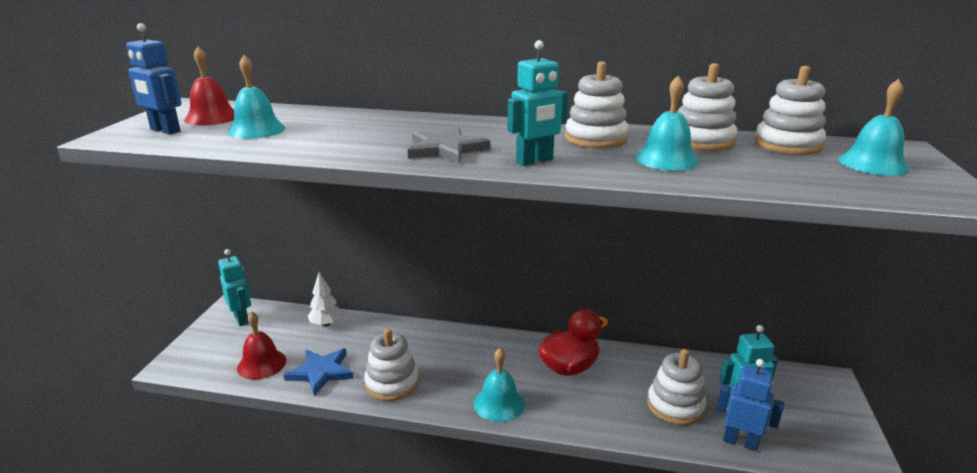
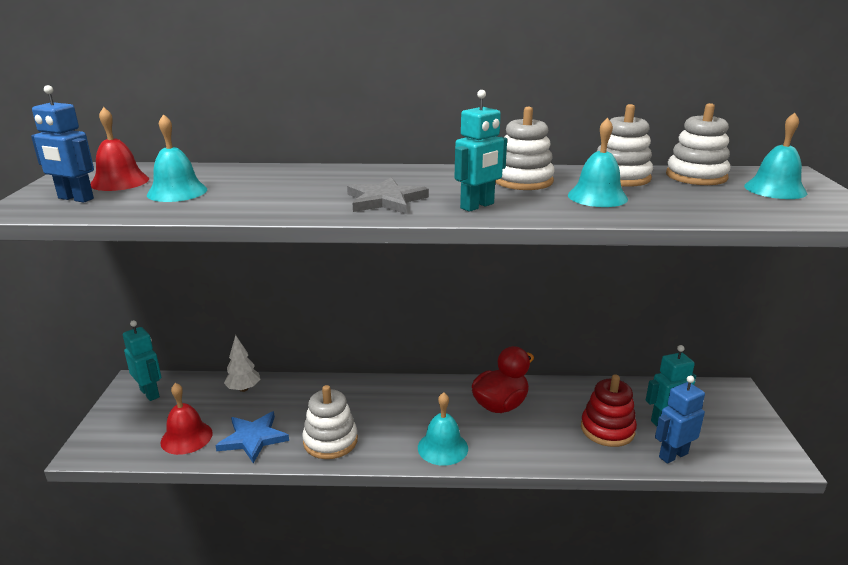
camera: 10 degrees left, 0 degrees up
white stacking toy [647,349,706,425] -> red stacking toy [581,375,637,447]
blue robot [716,359,784,451] -> blue robot turned 45 degrees counterclockwise [655,376,705,464]

